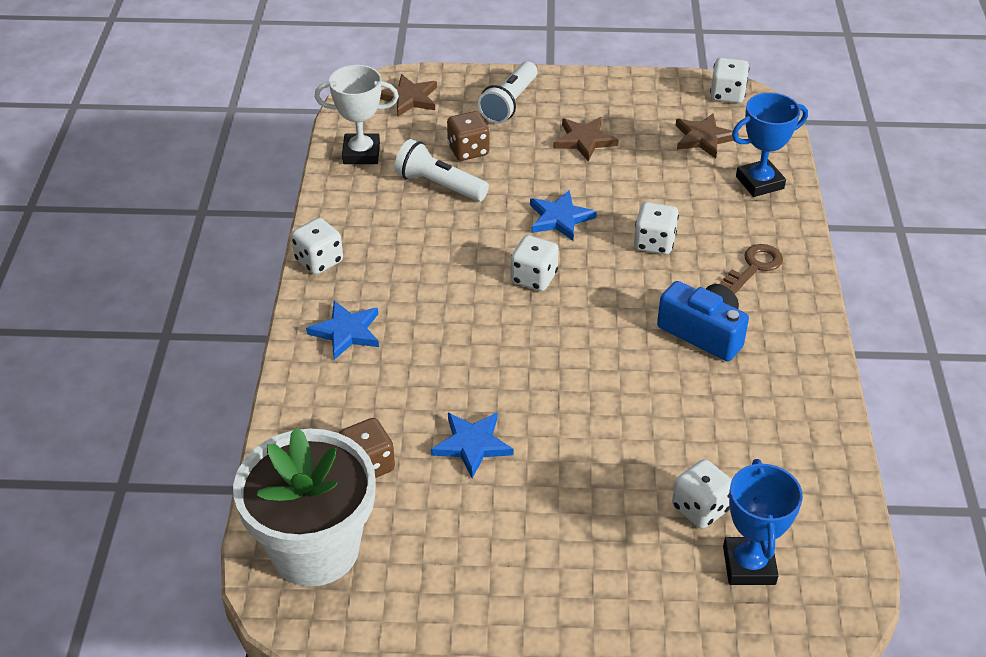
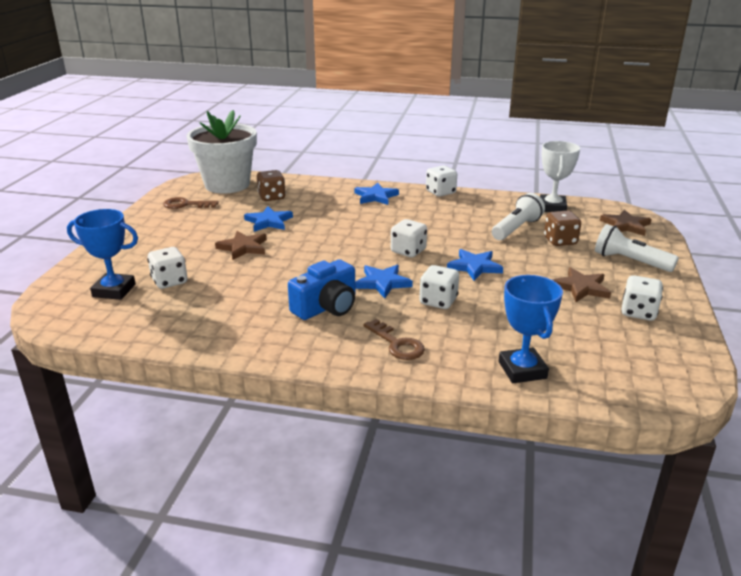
camera: 100 degrees right, 15 degrees down
brown star [676,113,739,159] -> brown star moved to [215,231,267,260]
white dice [710,57,749,103] -> white dice moved to [621,275,663,321]
none -> brown key [163,197,219,209]
none -> blue star [355,265,413,298]

